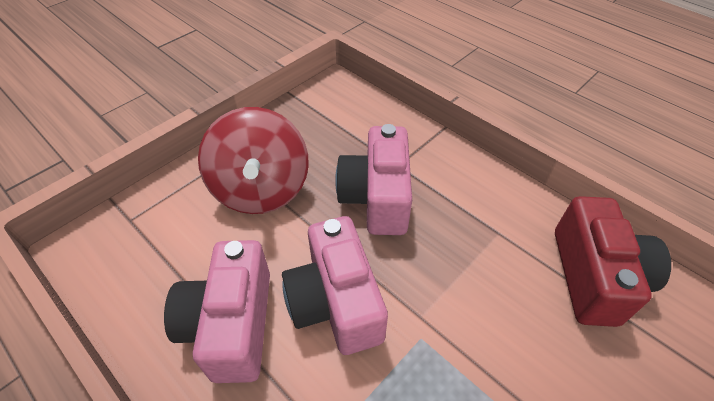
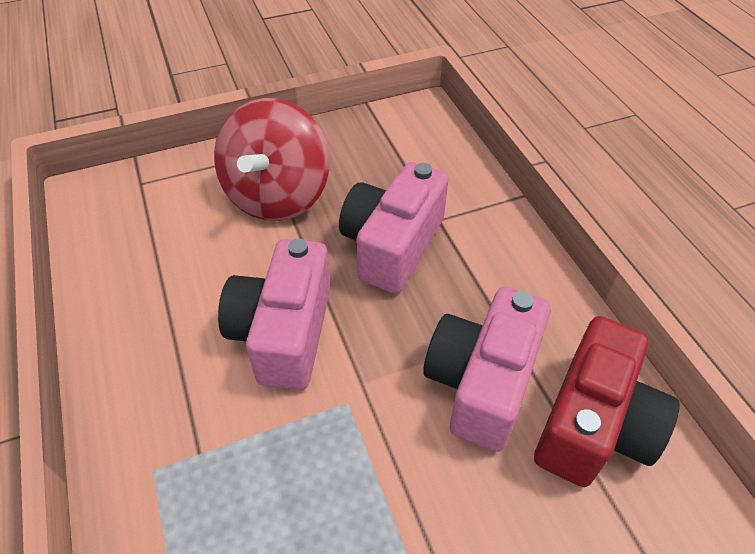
camera: 25 degrees right, 0 degrees up
pink camera [164,240,270,383] -> pink camera moved to [423,287,551,452]

